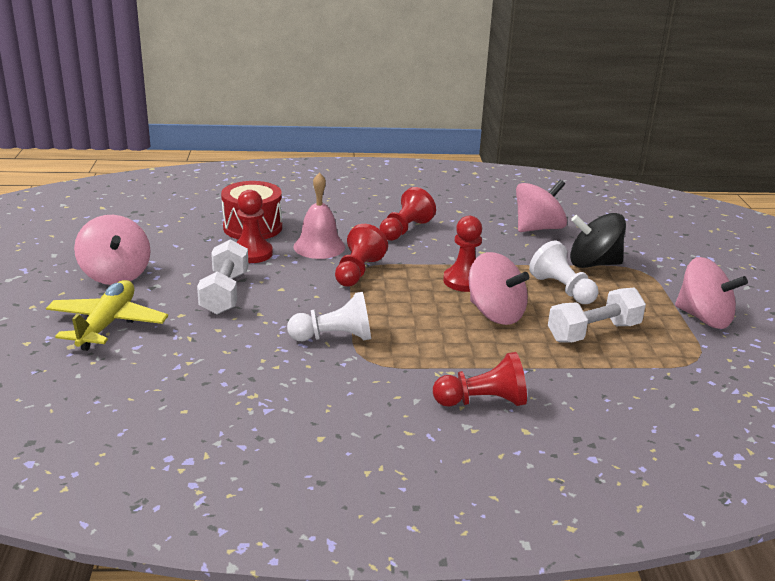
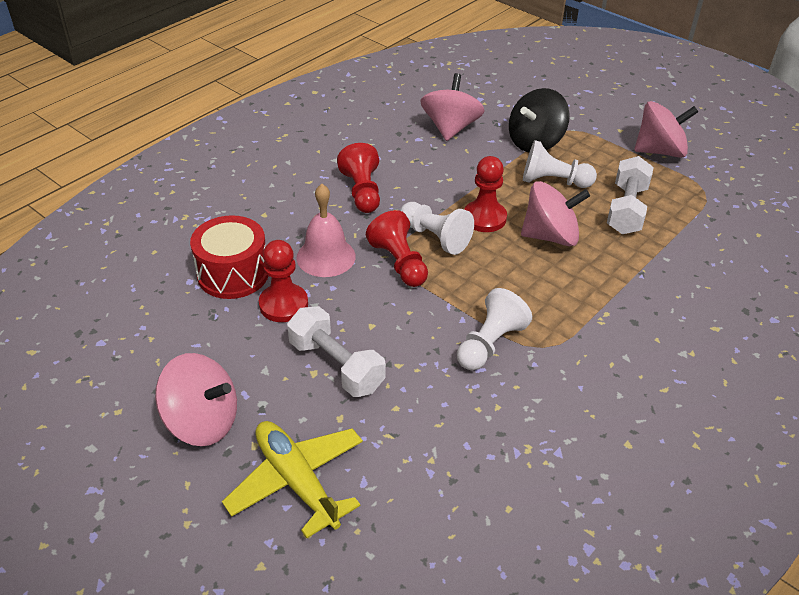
camera: 45 degrees left, 15 degrees up
red pawn [433,352,527,407] -> none
none -> white pawn [400,202,474,255]

